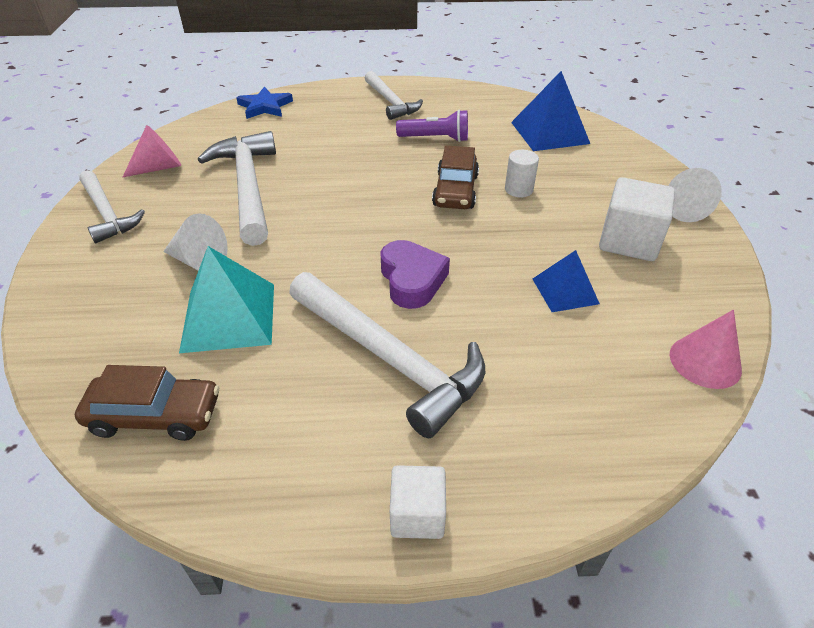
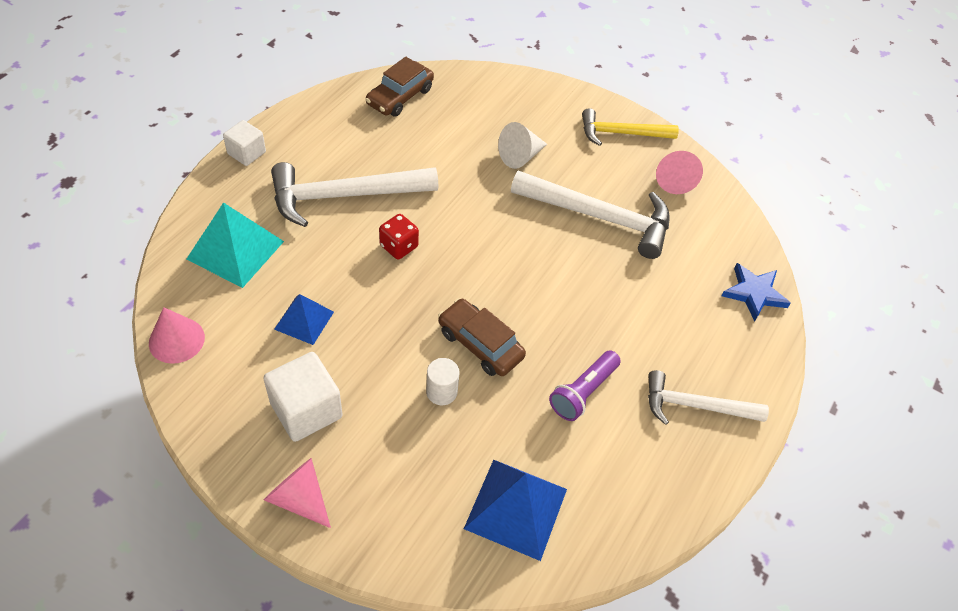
camera: 120 degrees right, 10 degrees up
white hammer [79,170,145,243] -> yellow hammer [582,108,679,146]
turquoise pyramid [179,246,274,353] -> turquoise pyramid moved to [187,202,284,288]
purple heart [381,240,450,309] -> red dice [379,214,419,259]
white cone [668,168,722,222] -> pink cone [264,458,331,528]

